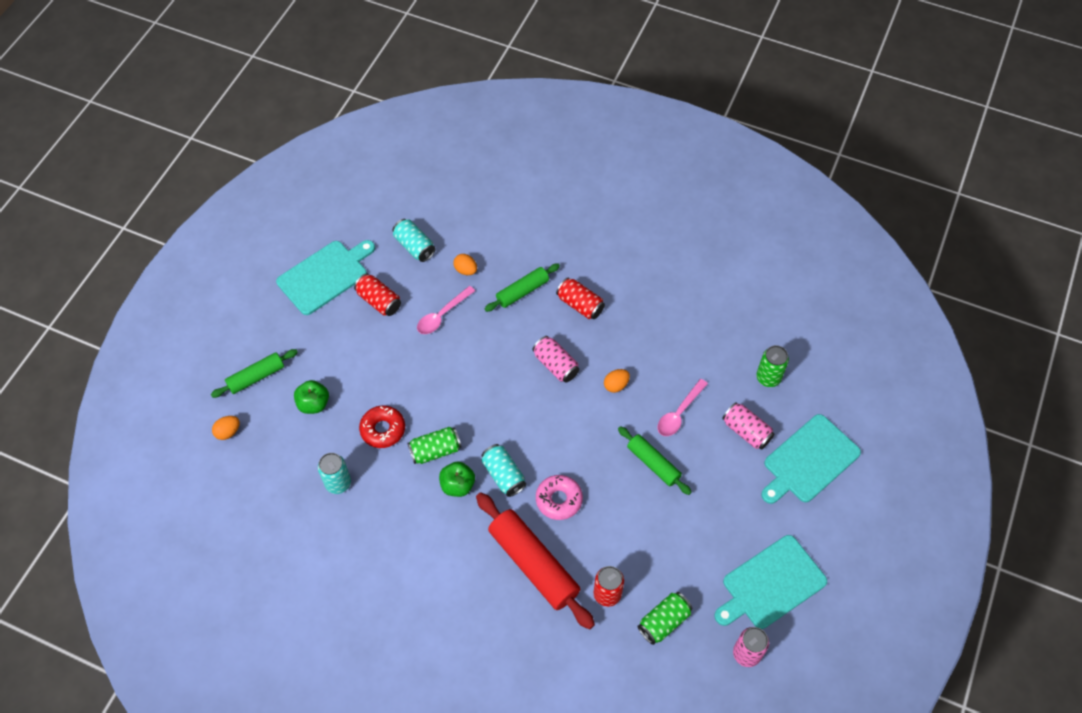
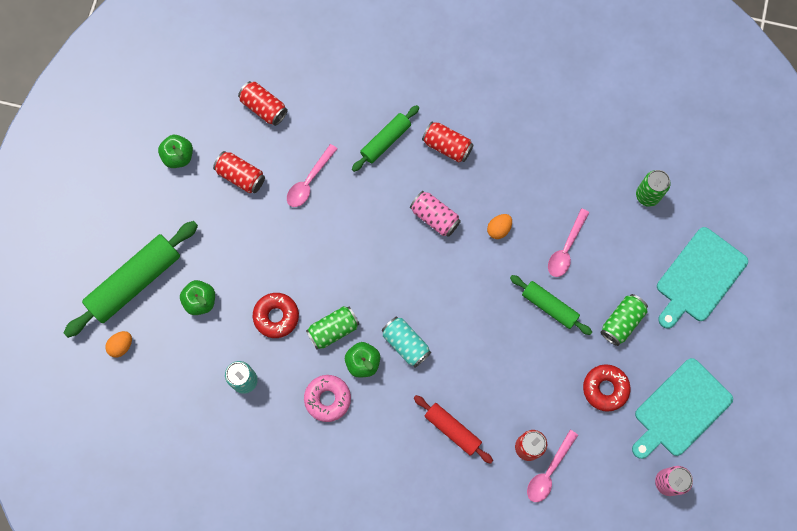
camera: 10 degrees left, 15 degrees up
green rolling pin [211,349,298,398] -> green rolling pin [64,221,198,338], size x1.72
turquoise cutting board [276,240,375,315] -> green apple [158,135,193,168]
turquoise can [392,219,435,262] -> red can [238,81,288,126]
orange egg [453,254,477,275] -> none
red rolling pin [476,492,595,629] -> red rolling pin [414,395,493,464], size x0.58
pink donut [536,475,583,520] -> pink donut moved to [304,375,351,422]
green can [637,592,692,645] -> green can moved to [601,294,648,346]
pink can [722,402,774,450] -> none
none -> pink spoon [527,430,578,502]
none -> red donut [583,364,631,412]

